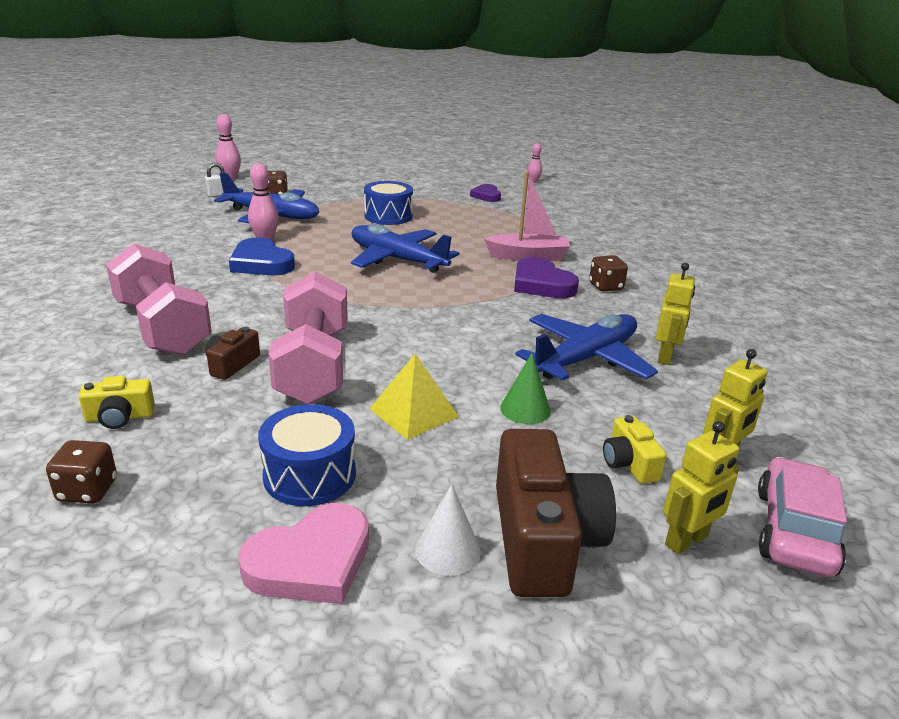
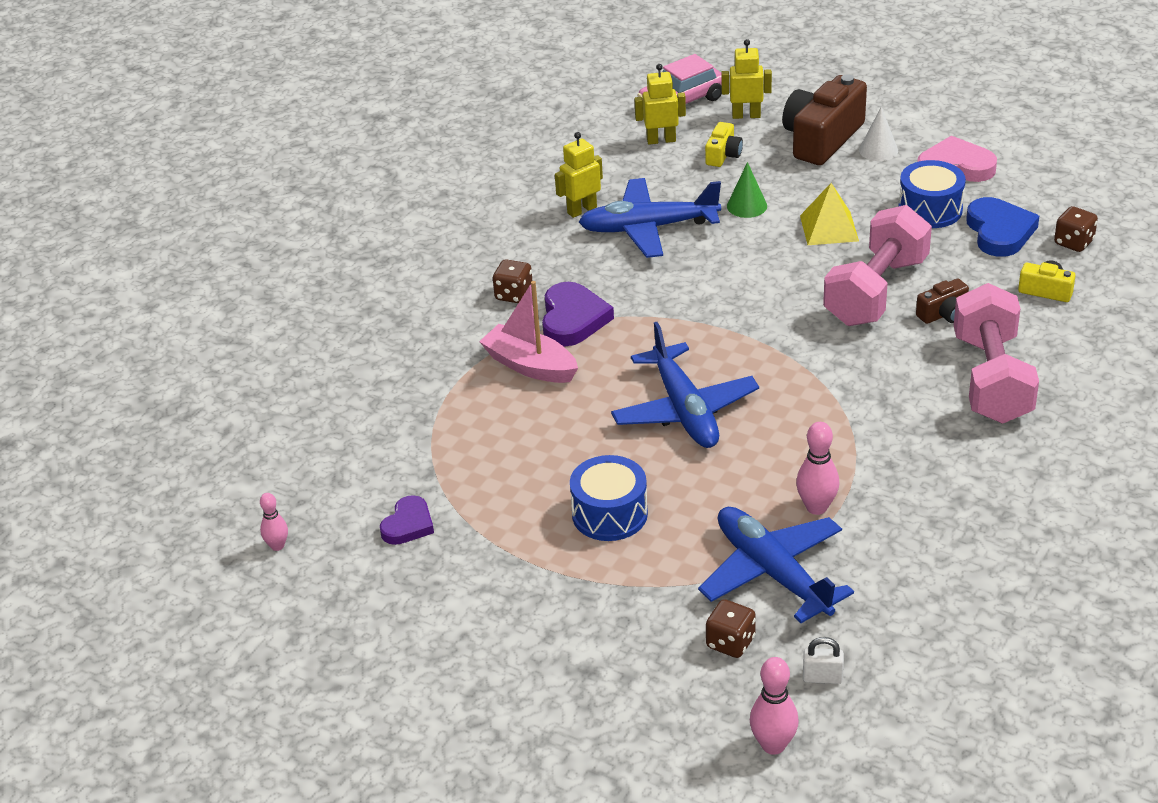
camera: 140 degrees left, 10 degrees up
blue heart [229,237,295,275] -> blue heart moved to [966,197,1039,257]

